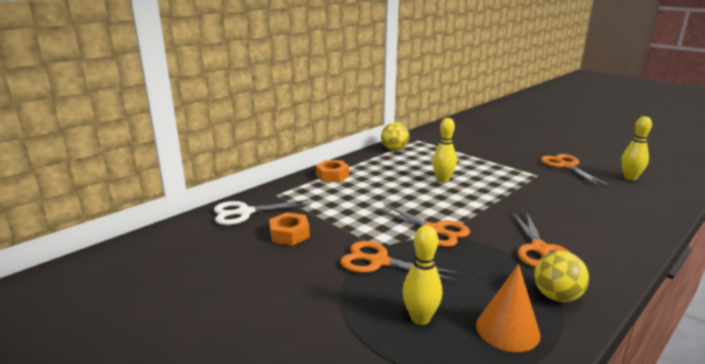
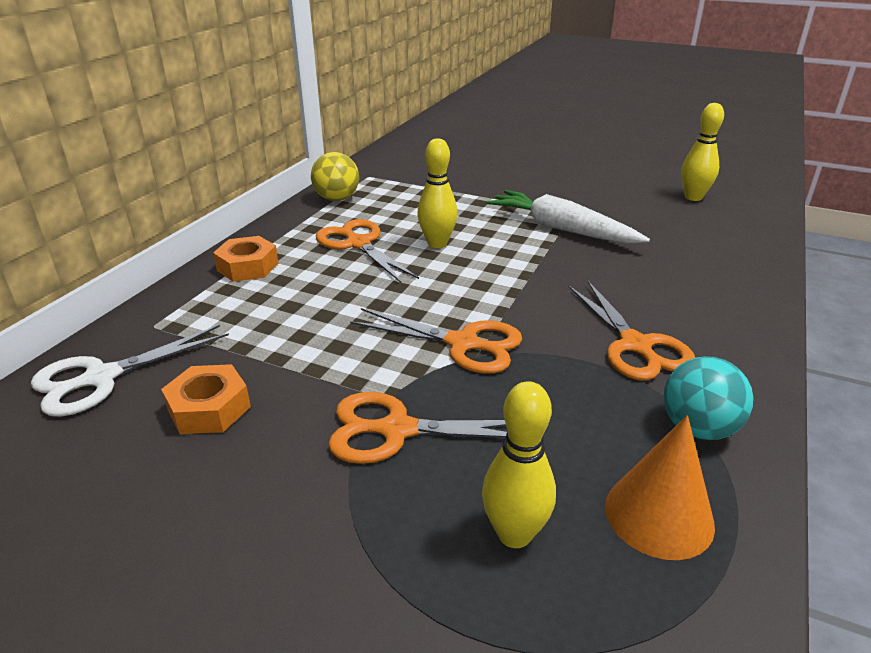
camera: 20 degrees left, 10 degrees up
yellow ball [534,251,589,302] -> turquoise ball [664,356,754,440]
orange scissors [541,154,610,186] -> orange scissors moved to [316,219,419,283]
none -> white carrot [486,190,650,243]

